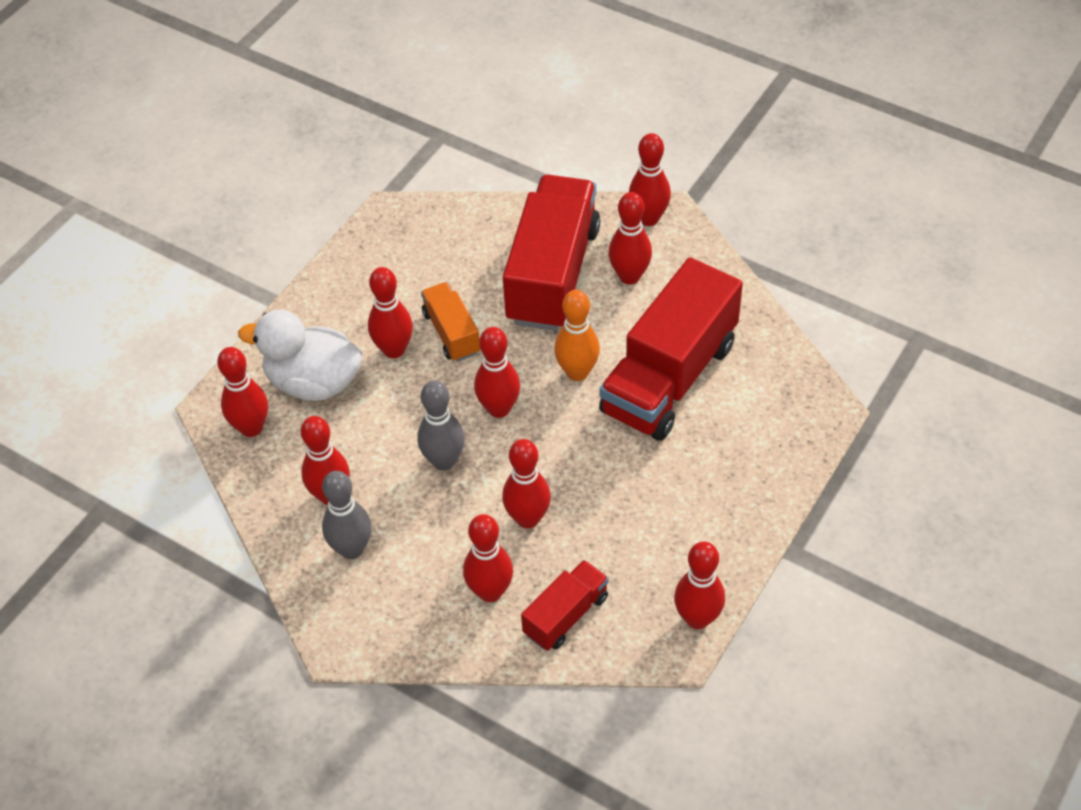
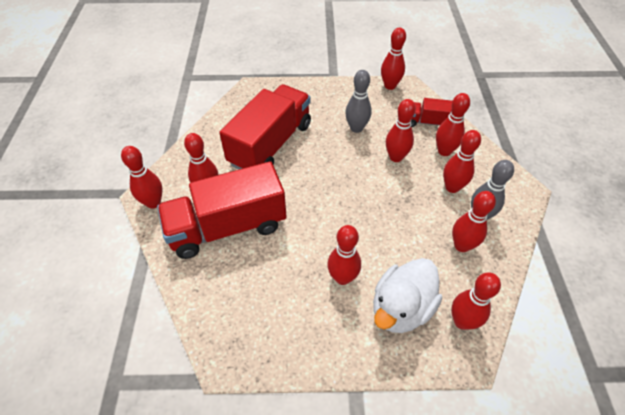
camera: 125 degrees left, 0 degrees up
white duck [238,310,362,401] -> white duck turned 60 degrees clockwise [373,258,442,333]
grey bowling pin [417,380,465,471] -> grey bowling pin moved to [345,70,372,133]
orange truck [421,282,480,362] -> none
red bowling pin [474,327,520,418] -> red bowling pin moved to [443,130,481,193]
orange bowling pin [554,290,600,381] -> none
red truck [599,257,743,441] -> red truck turned 60 degrees counterclockwise [219,84,311,170]

